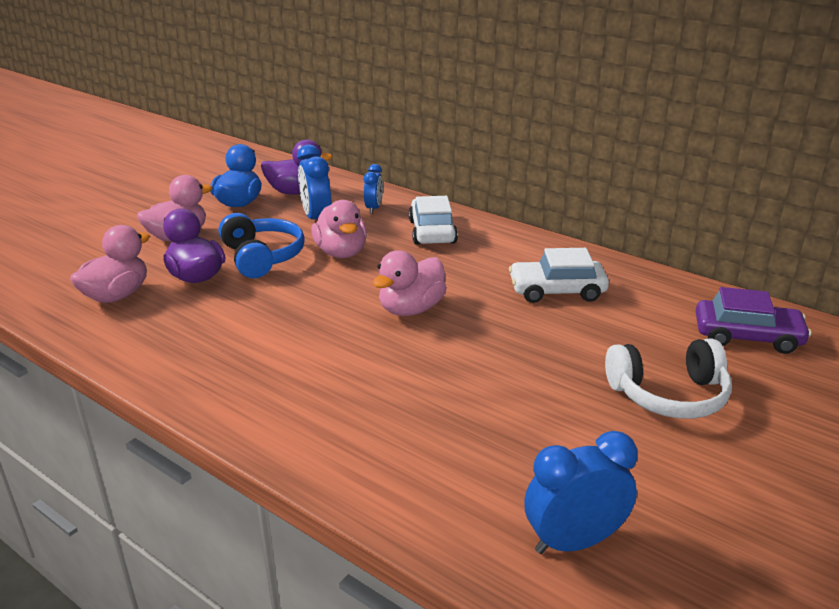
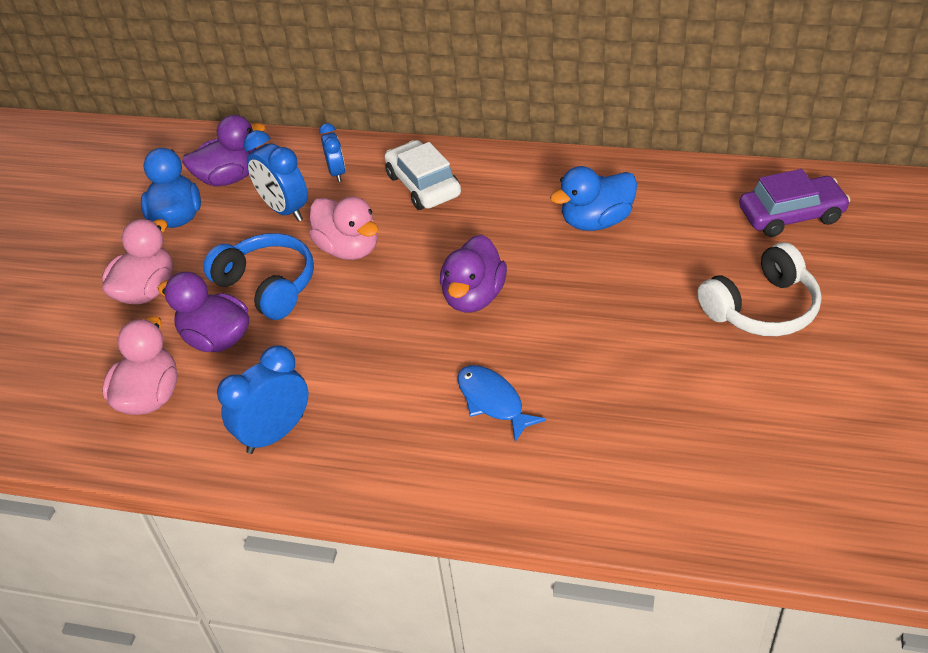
camera: 20 degrees left, 15 degrees up
pink duck [373,250,447,316] -> purple duck [440,235,507,313]
white car [509,248,609,303] -> blue duck [550,166,637,231]
blue clock [524,431,638,554] -> blue clock moved to [217,345,309,454]
none -> blue fish [457,365,546,442]

